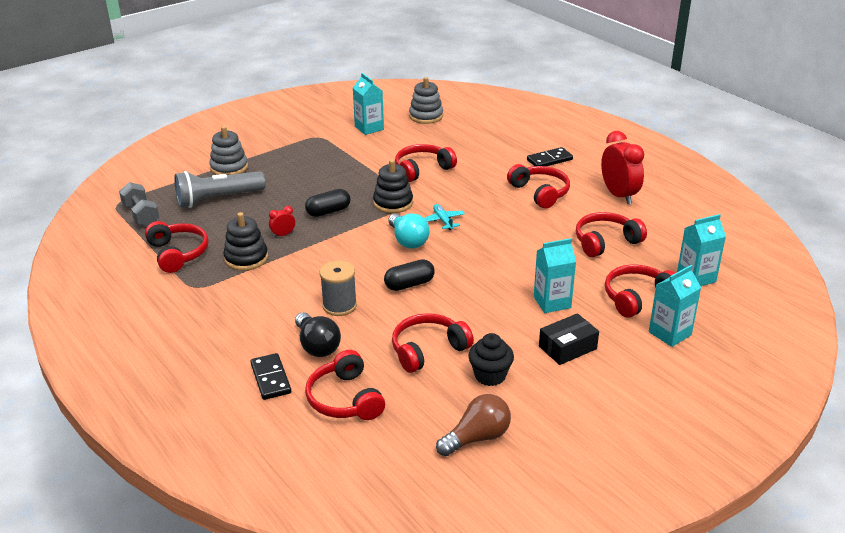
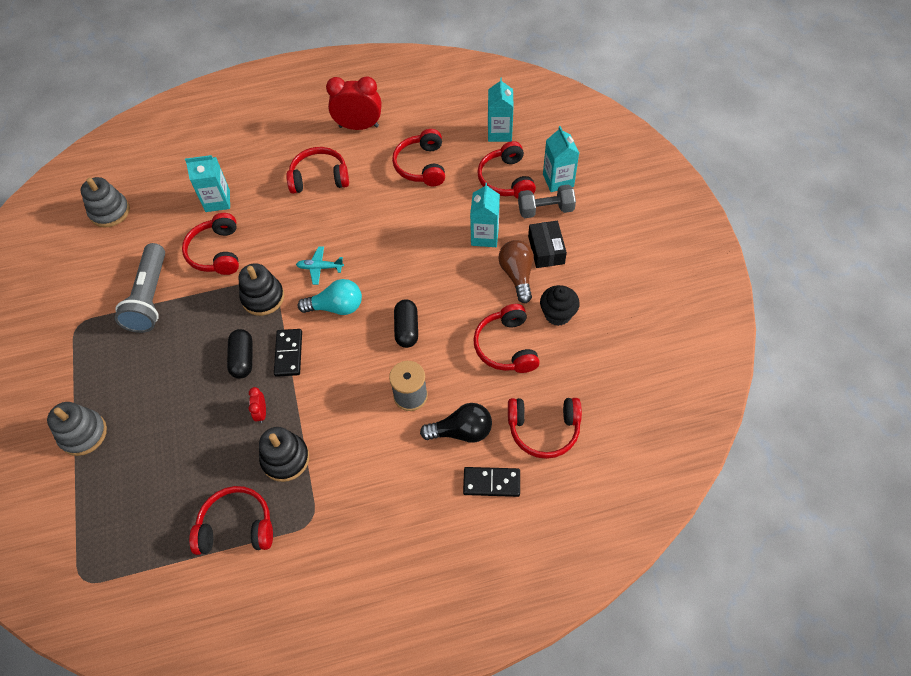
camera: 65 degrees left, 25 degrees up
grey dumbbell [119,182,160,226] -> grey dumbbell moved to [518,184,576,218]
grey flashlight [174,171,265,208] -> grey flashlight moved to [115,243,165,333]
turquoise carton [353,73,384,135] -> turquoise carton moved to [185,155,230,212]
brown light bulb [436,394,511,456] -> brown light bulb moved to [498,240,534,303]
black domino [527,147,573,166] -> black domino moved to [274,329,302,377]

